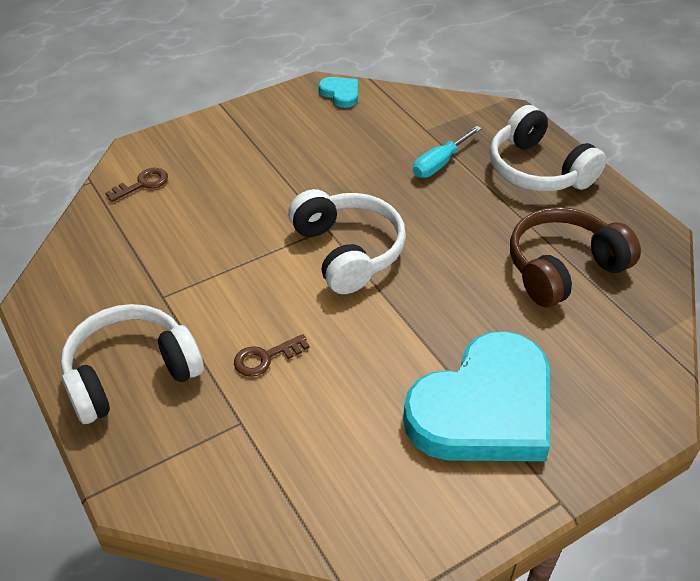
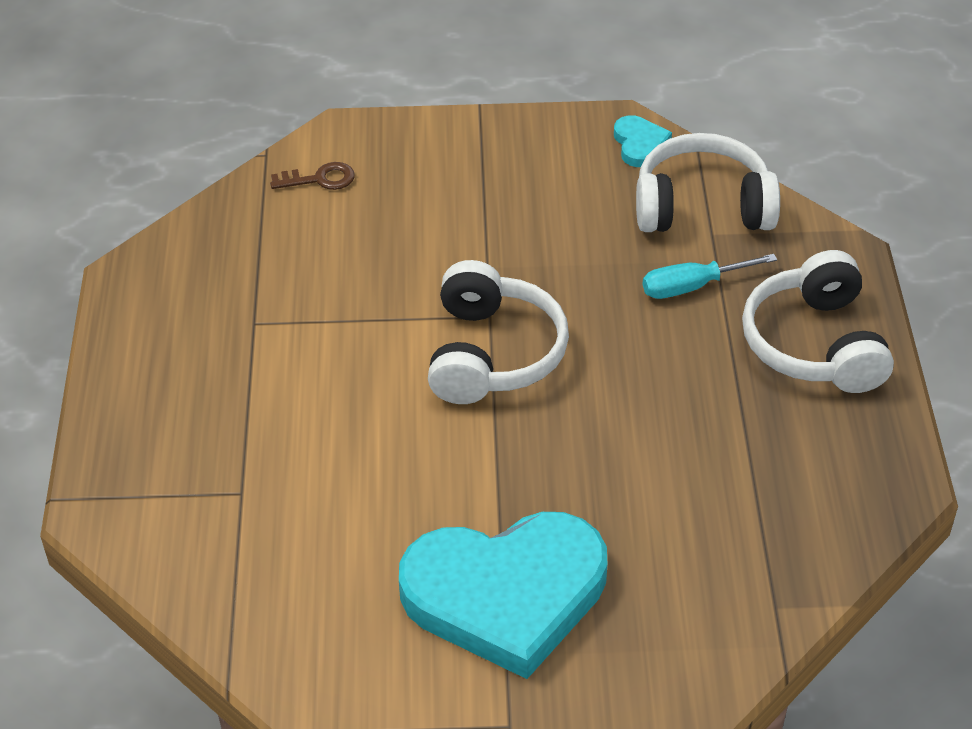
camera: 30 degrees right, 0 degrees up
white headphones [61,304,204,424] -> white headphones moved to [636,133,780,232]
brown key [234,334,310,377] -> none
brown headphones [510,207,641,307] -> none

